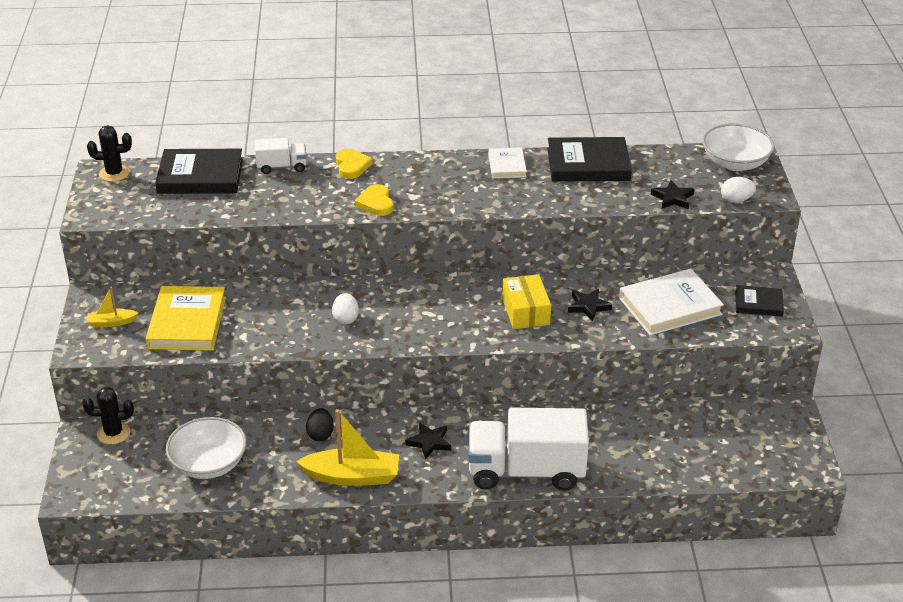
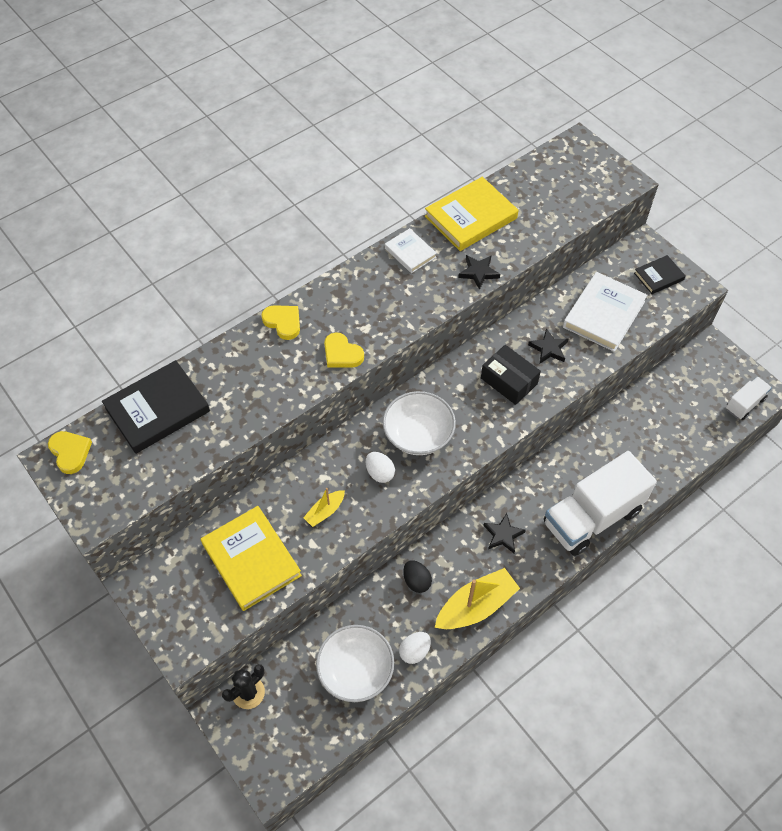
camera: 35 degrees left, 20 degrees up
black cactus [87,125,132,182] -> yellow heart [48,431,92,474]
yellow boat [87,287,138,327] -> yellow boat moved to [303,488,345,527]
white truck [255,138,307,174] -> white truck moved to [726,377,772,420]
yellow box [502,274,551,329] -> black box [481,345,541,405]
black book [547,137,632,182] -> yellow book [425,177,519,251]
black star [650,180,694,209] -> black star moved to [458,255,500,290]
white bowl [702,123,775,171] -> white bowl moved to [383,391,456,455]
white egg [721,177,756,203] -> white egg moved to [399,632,431,664]

